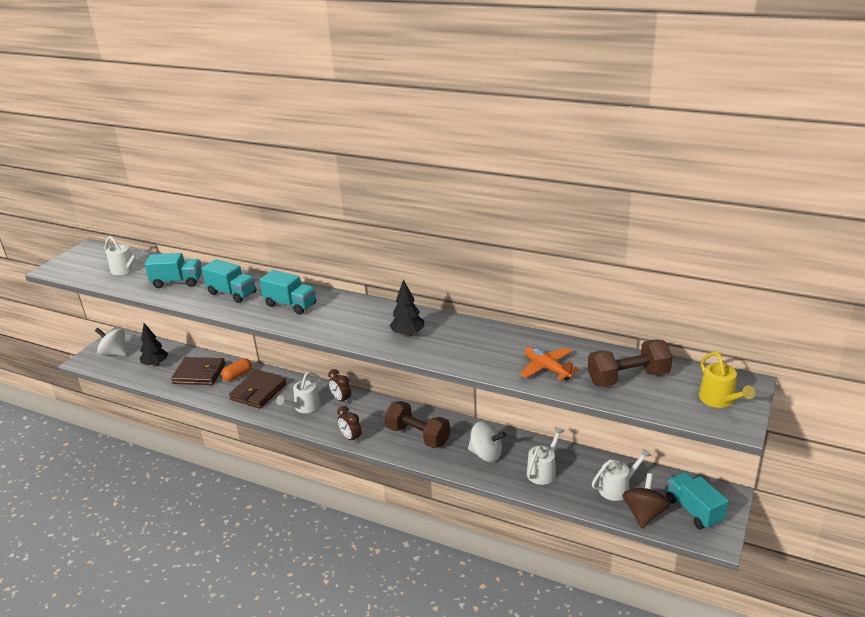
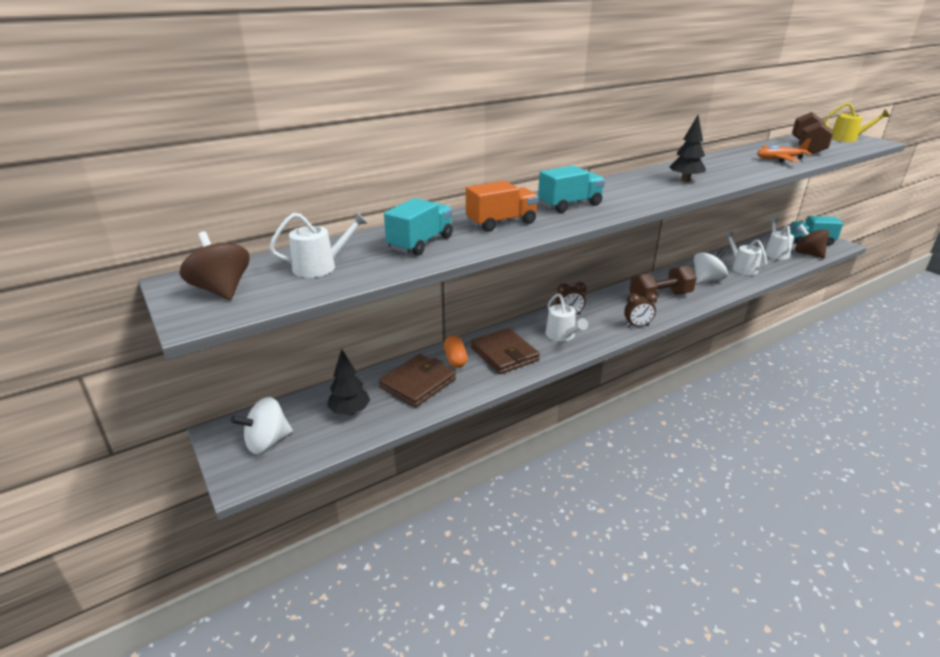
camera: 60 degrees left, 0 degrees up
turquoise truck [201,259,256,303] -> orange truck [466,181,539,232]
none -> brown spinning top [179,231,250,300]

